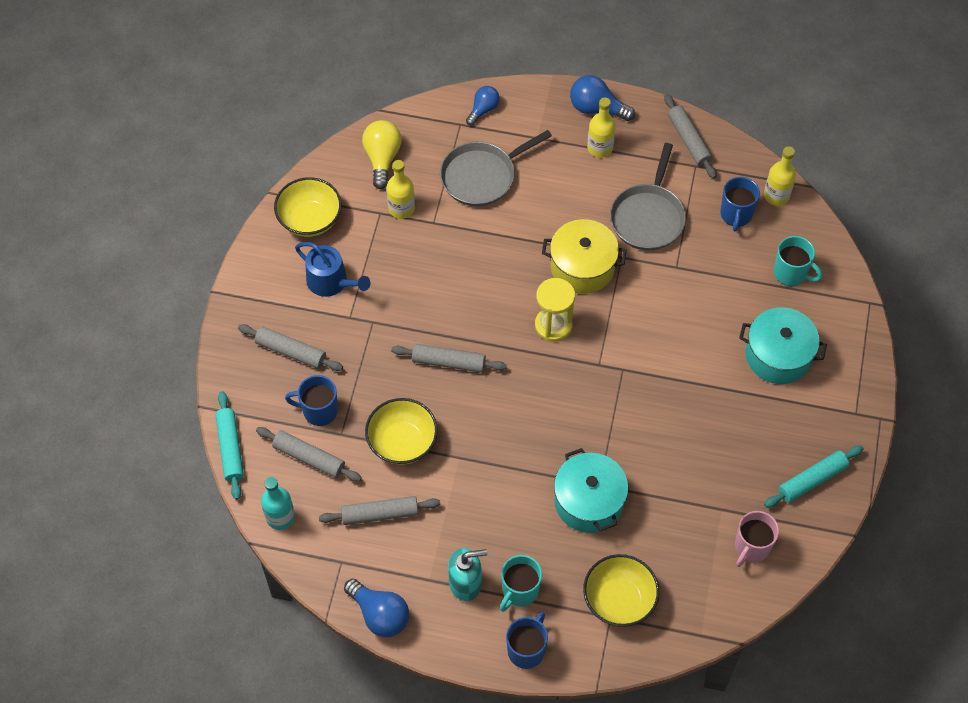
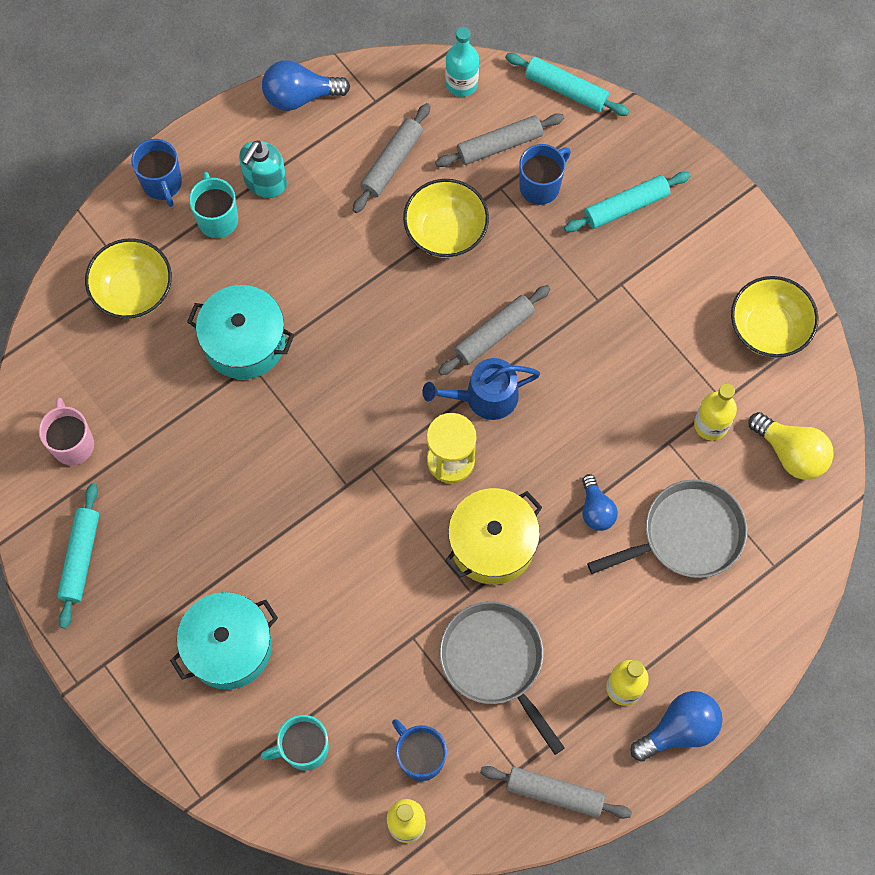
camera: 130 degrees right, 10 degrees up
grey rolling pin [238,324,343,371] -> turquoise rolling pin [564,172,690,232]
blue watering can [295,242,370,297] -> blue watering can moved to [422,358,540,420]
grey pan [440,130,552,206] -> grey pan turned 60 degrees clockwise [587,480,747,578]
blue light bulb [466,86,500,126] -> blue light bulb moved to [582,474,618,531]

